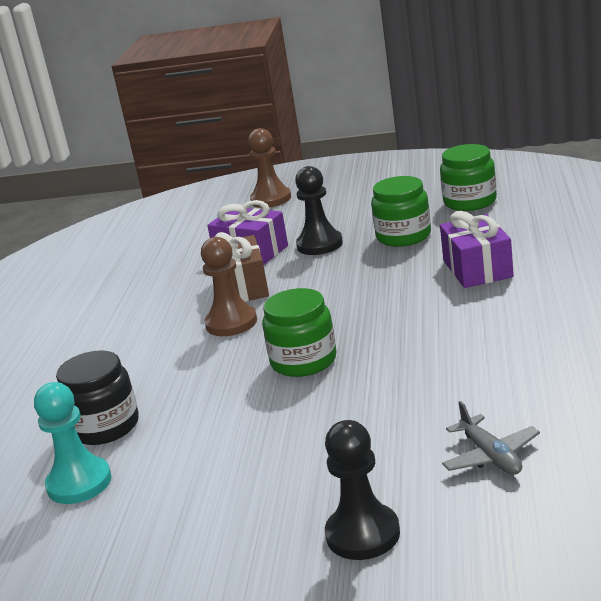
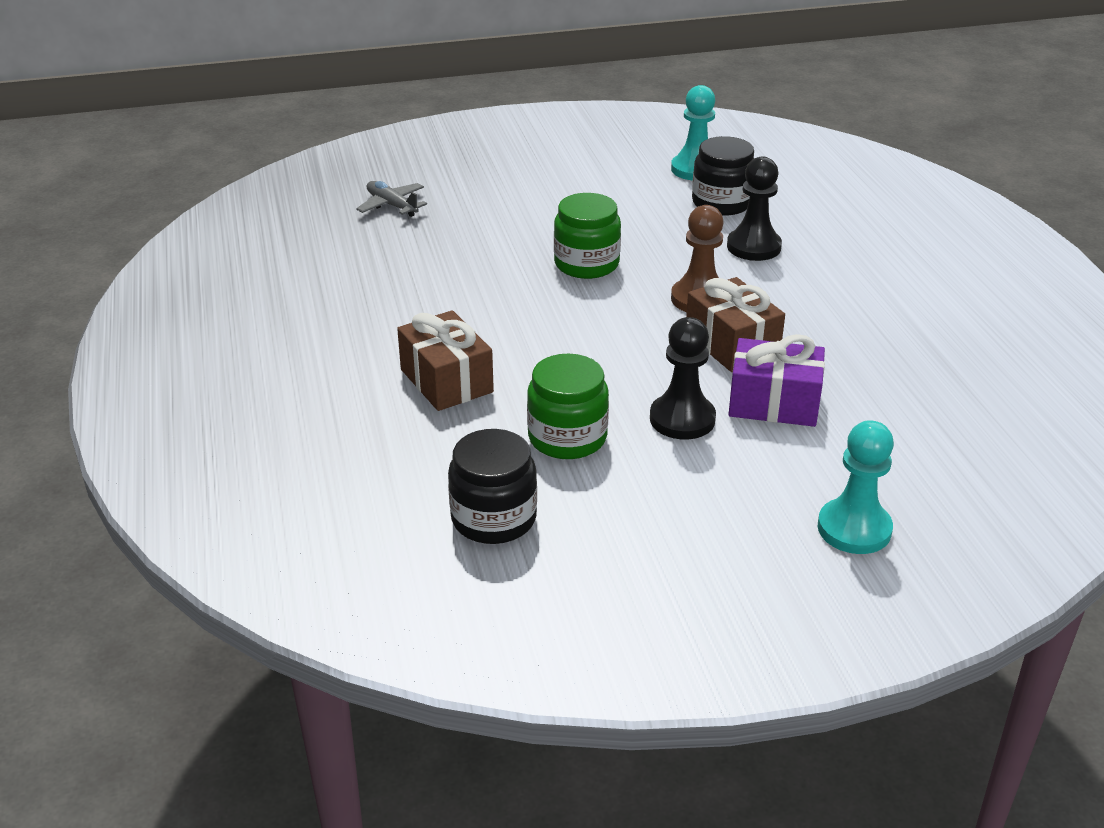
camera: 155 degrees right, 10 degrees up
brown pawn [248,128,291,208] -> turquoise pawn [818,420,894,554]
black pawn [325,420,400,560] -> black pawn moved to [727,156,782,261]
green jar [440,144,497,211] -> black jar [448,429,537,544]
purple gift [440,211,514,288] -> brown gift [397,310,494,411]

